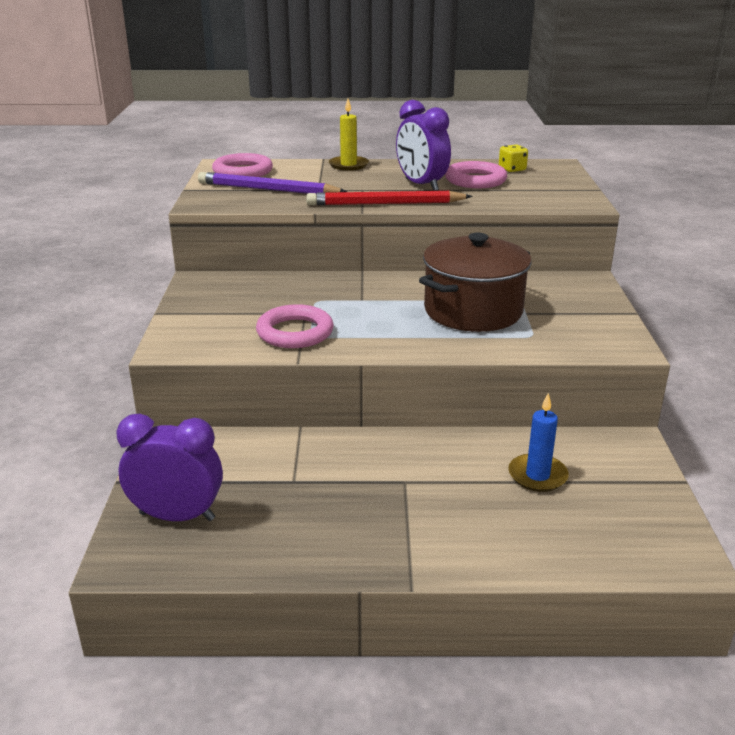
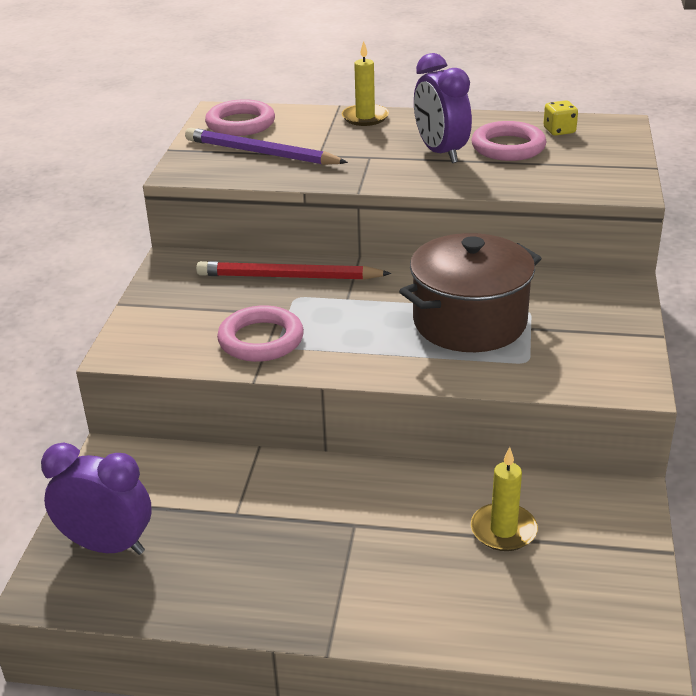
camera: 10 degrees right, 5 degrees up
red pencil [306,191,472,205] -> red pencil moved to [196,261,391,280]
blue candle [508,393,569,492] -> yellow candle [471,447,538,551]

